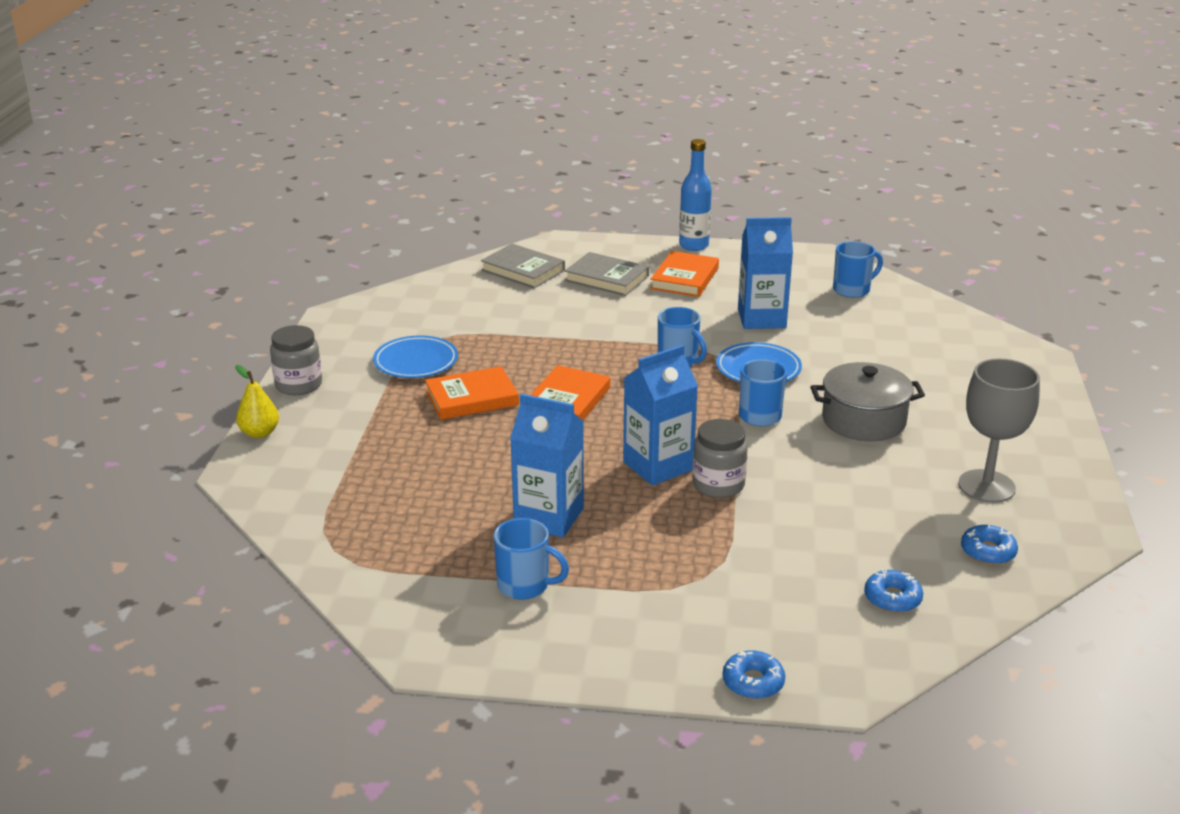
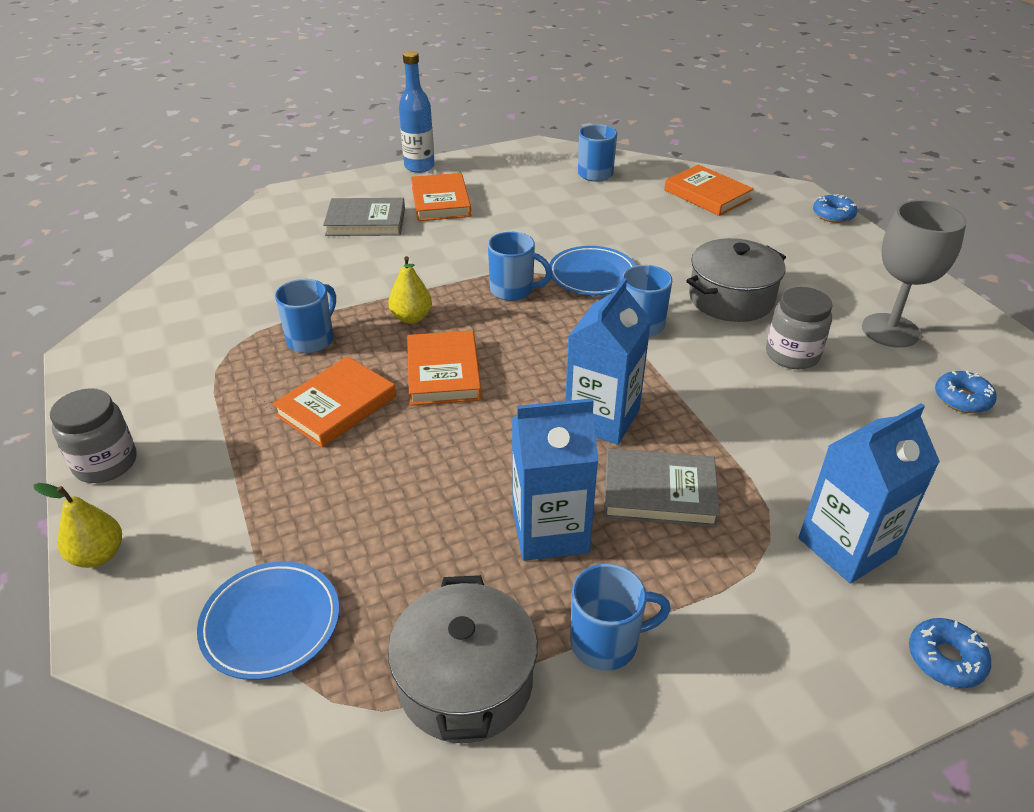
camera: 30 degrees left, 10 degrees up
blue plate [373,335,458,378] -> blue plate moved to [197,561,339,680]
grey book [481,244,565,288] -> grey book moved to [604,448,720,527]
grey jar [692,419,748,498] -> grey jar moved to [766,287,833,369]
blue carton [738,217,793,329] -> blue carton moved to [799,403,940,584]
blue donut [864,569,923,613] -> blue donut moved to [813,194,857,223]
none -> blue mug [275,279,336,353]
none -> grey pot [388,575,538,743]
none -> yellow pear [389,256,432,324]
none -> orange book [664,164,754,216]

